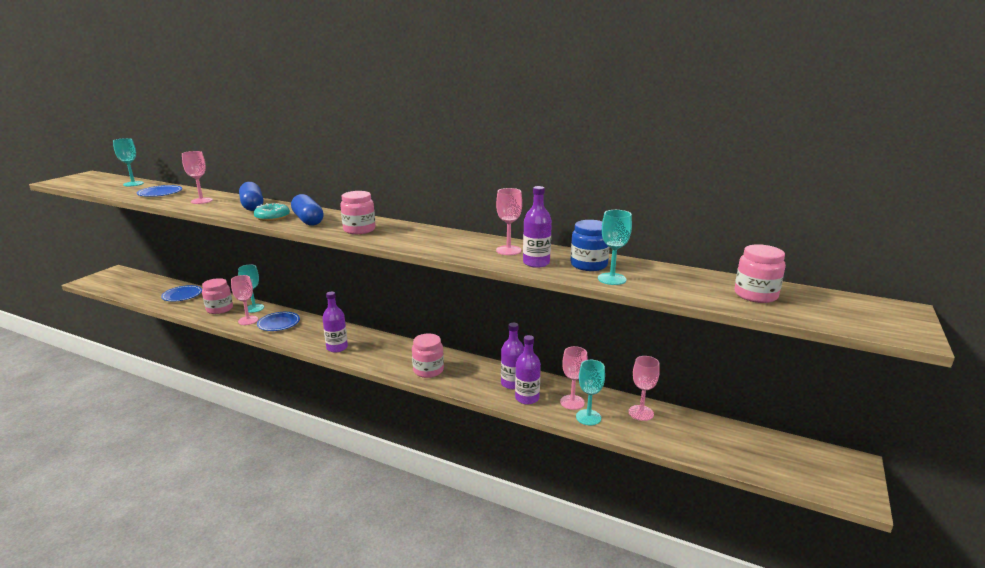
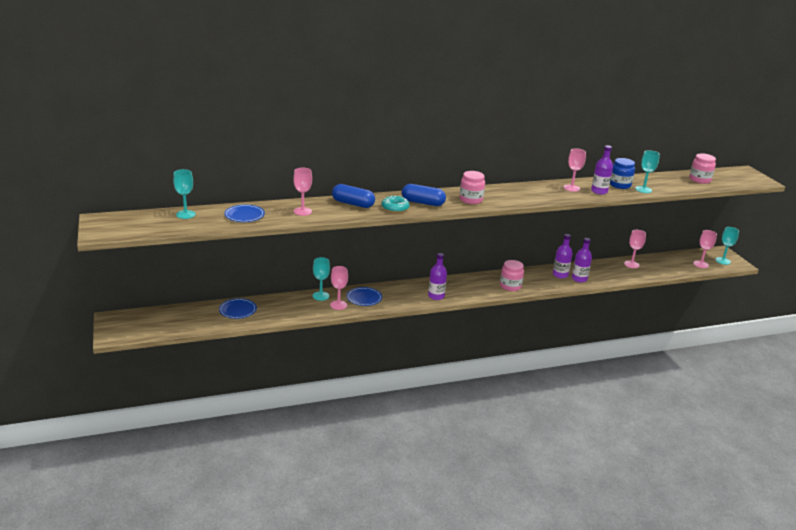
camera: 45 degrees left, 5 degrees up
pink jar [202,278,233,314] -> none
pink goblet [560,346,588,410] -> pink goblet moved to [693,230,717,268]
turquoise goblet [576,360,605,425] -> turquoise goblet moved to [715,227,739,265]

